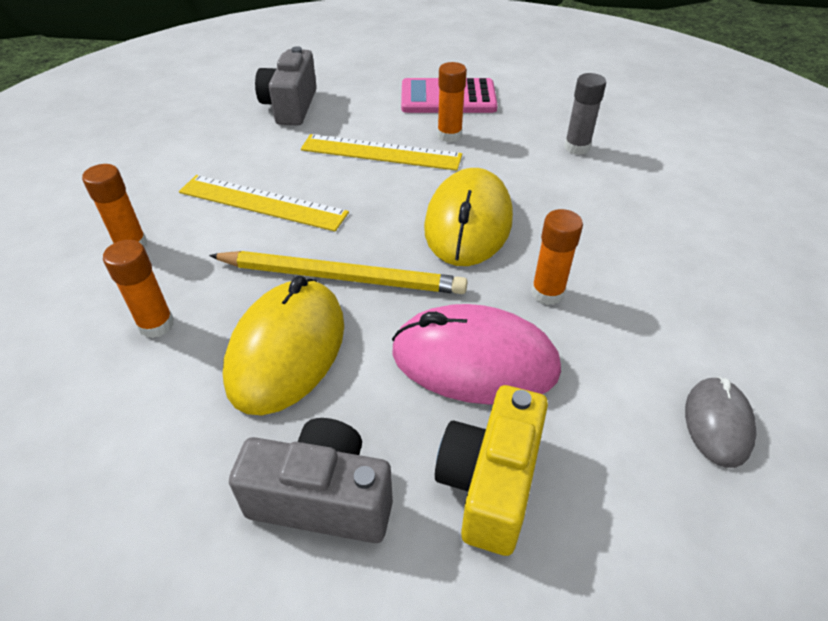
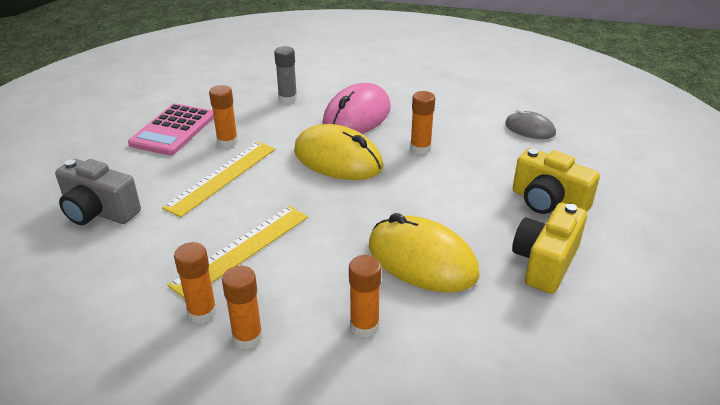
camera: 70 degrees left, 10 degrees down
yellow pencil [209,251,468,294] -> none
grey camera [229,418,393,543] -> yellow camera [512,203,587,294]
pink mouse [392,304,561,405] -> pink mouse moved to [323,83,391,134]
none -> orange glue stick [174,242,217,324]

